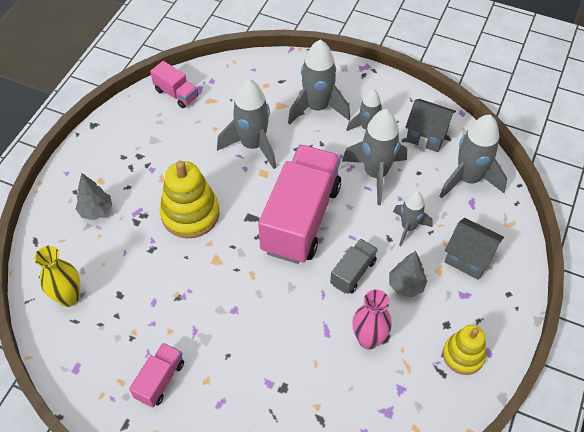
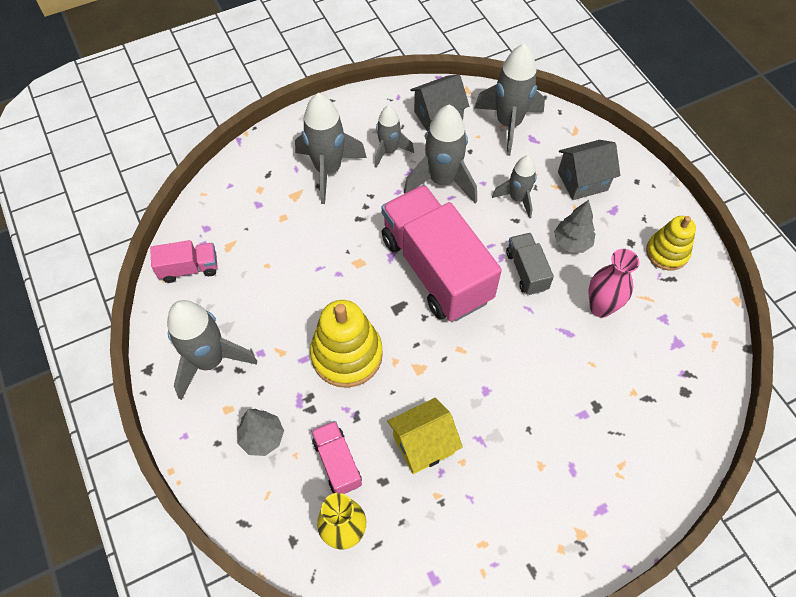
camera: 50 degrees left, 5 degrees up
pink truck [129,343,184,407] -> pink truck moved to [311,421,362,494]
grey rocket [217,79,276,169] -> grey rocket moved to [167,300,257,400]
none -> yellow house [387,398,463,474]

